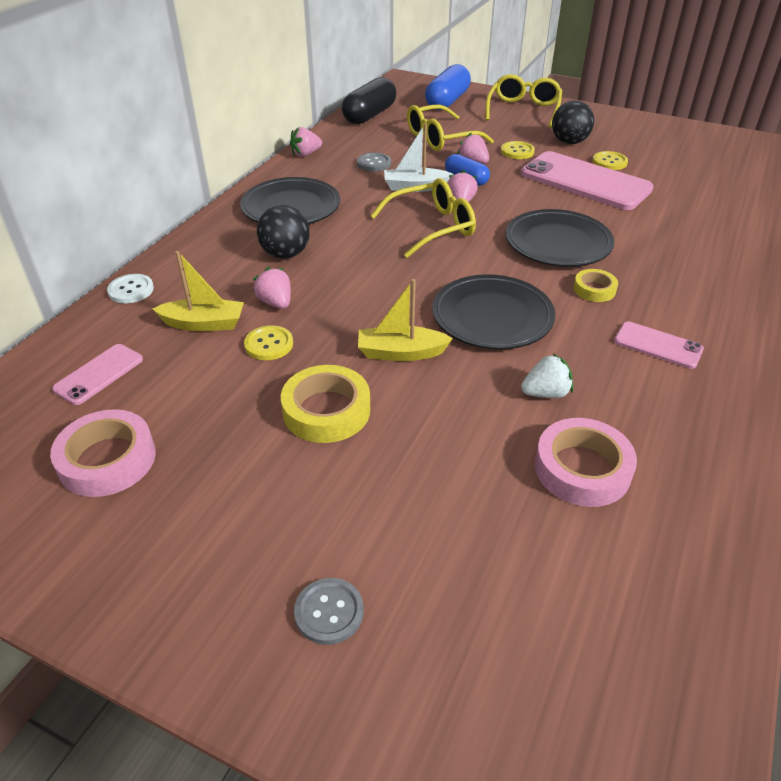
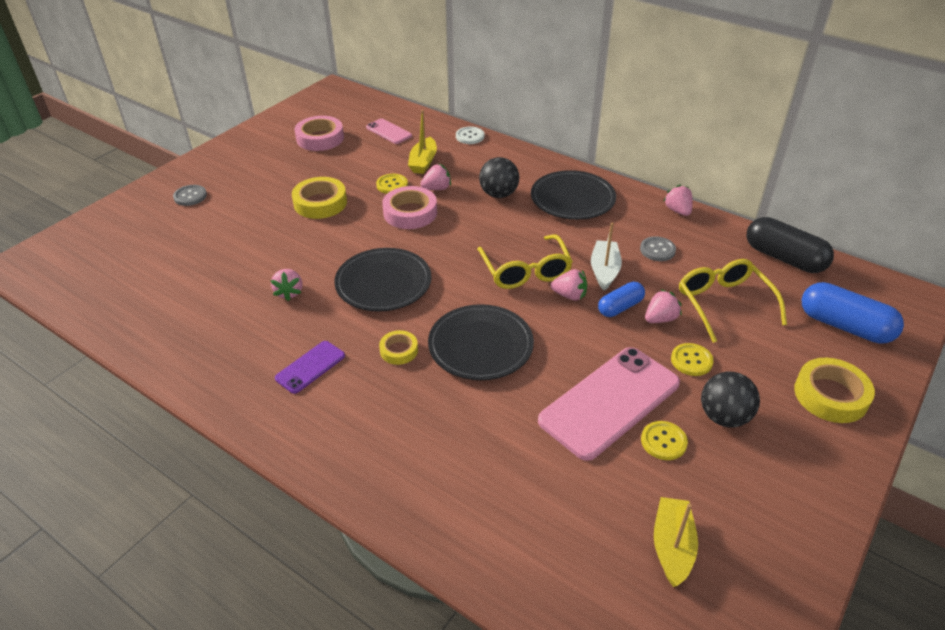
camera: 100 degrees right, 0 degrees up
yellow boat [358,279,453,361] -> yellow boat moved to [654,497,698,587]
yellow glasses [485,74,562,128] -> yellow tape [794,358,875,423]
white strawberry [521,354,573,398] -> pink strawberry [270,269,302,301]
pink tape [535,418,637,507] -> pink tape moved to [382,186,437,229]
pink phone [614,321,704,369] -> purple phone [275,341,345,394]

